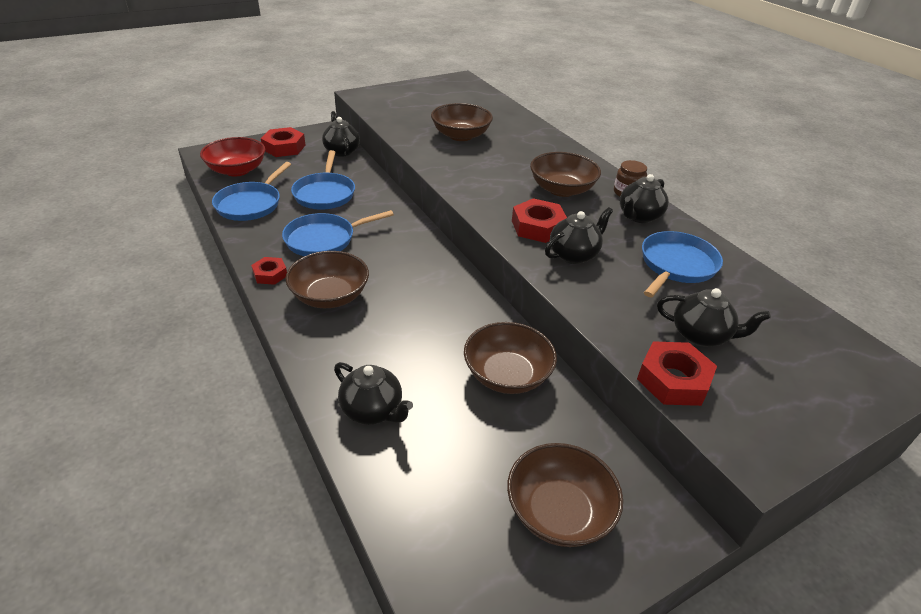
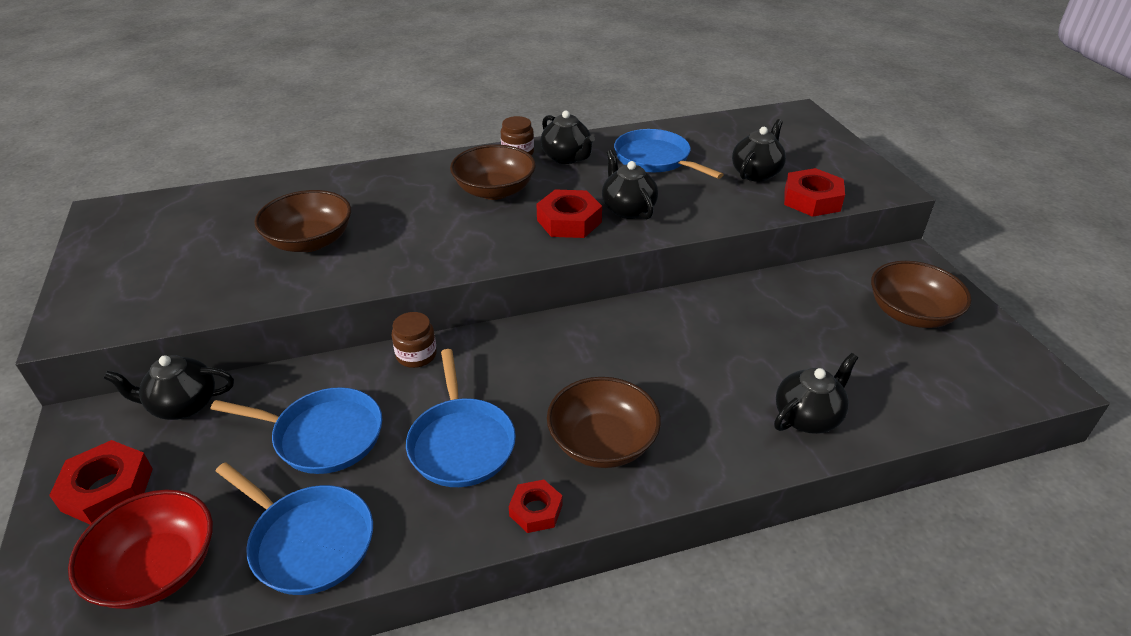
camera: 75 degrees left, 0 degrees up
brown bowl [464,322,557,394] -> none
none -> brown jar [391,312,437,368]

